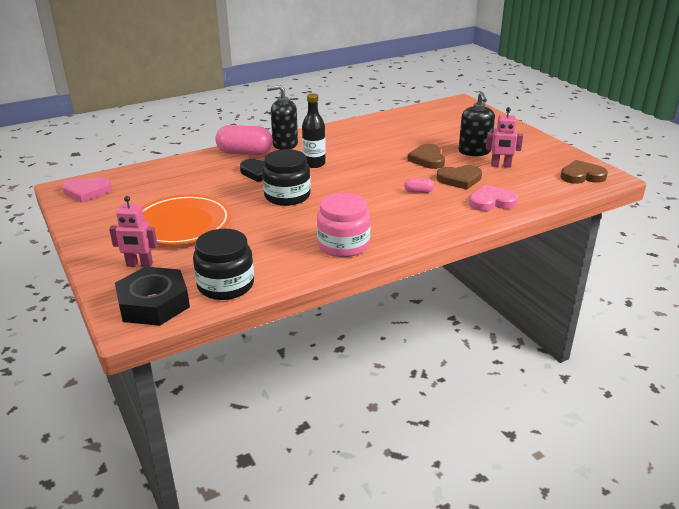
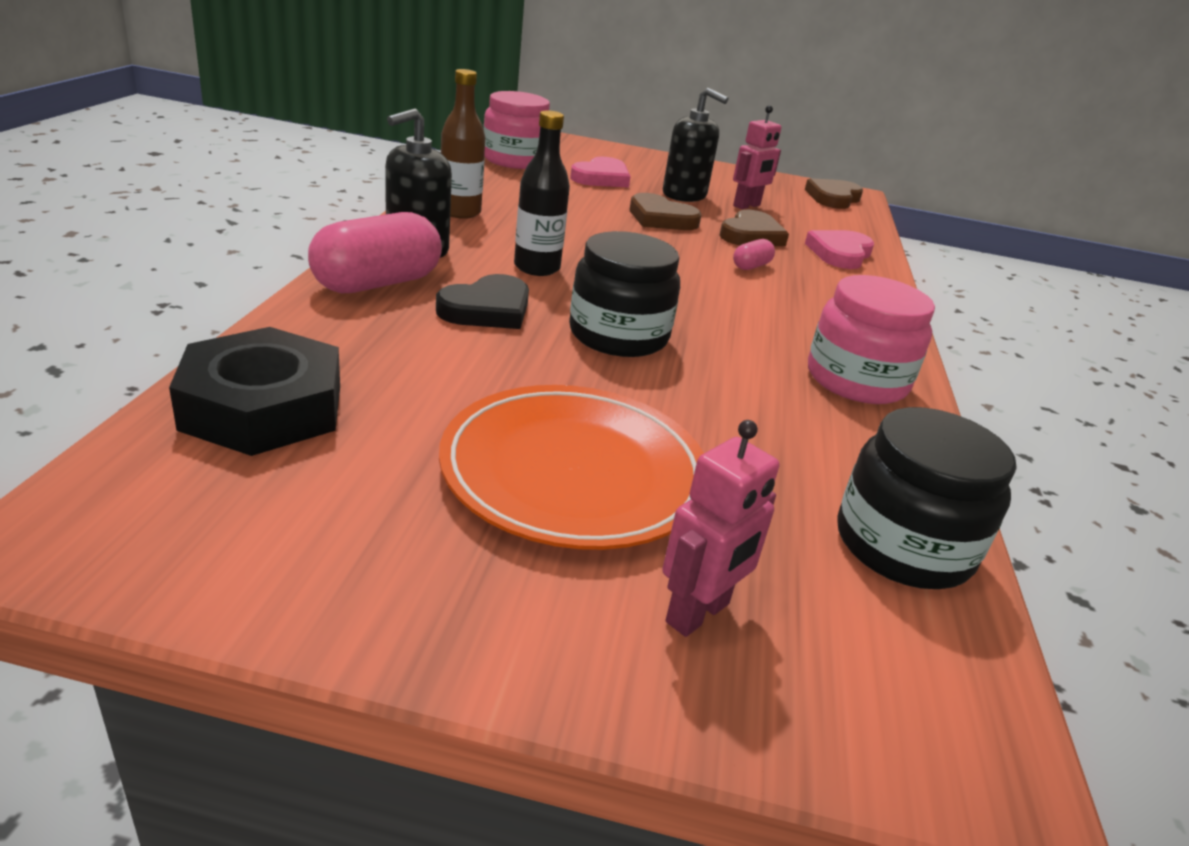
camera: 55 degrees left, 0 degrees up
pink heart [62,177,112,202] -> pink heart moved to [570,157,631,188]
black nut [115,267,190,326] -> black nut moved to [169,327,340,456]
none -> brown bottle [441,69,485,219]
none -> pink jar [483,91,550,169]

